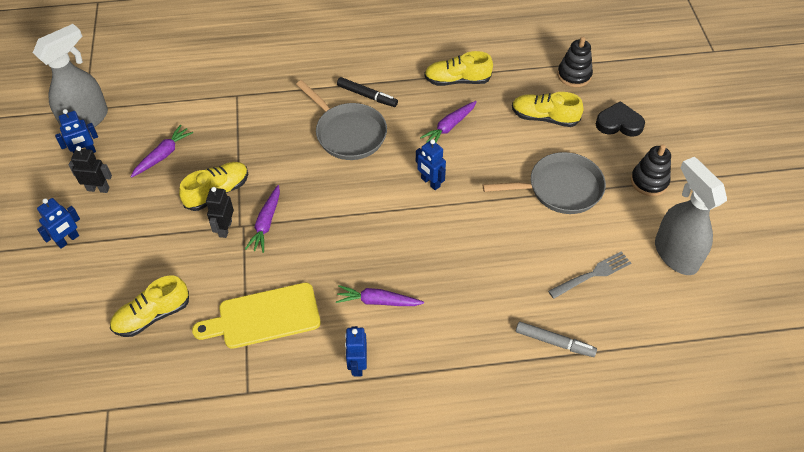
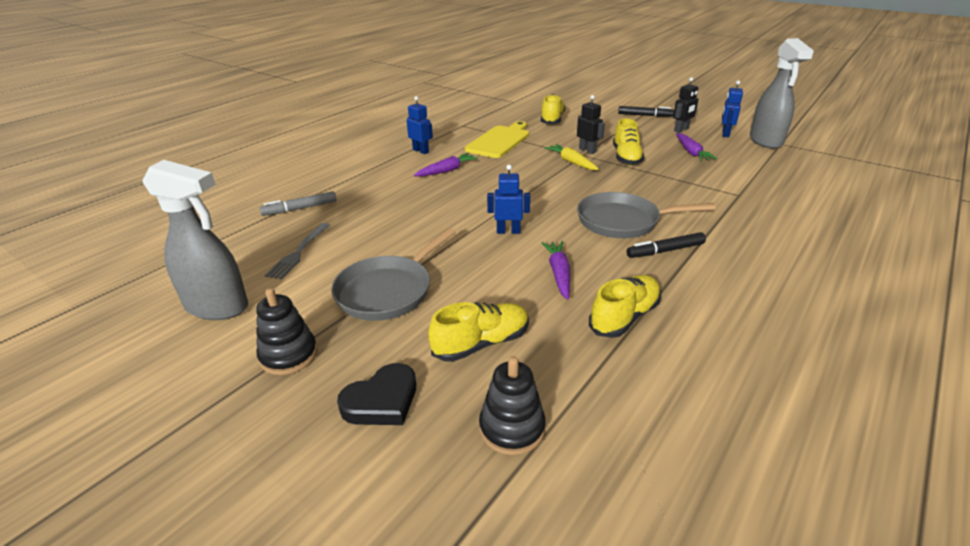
camera: 135 degrees right, 20 degrees down
blue robot [37,198,80,249] -> black marker [618,106,674,117]
purple carrot [245,185,280,253] -> yellow carrot [545,144,599,170]

